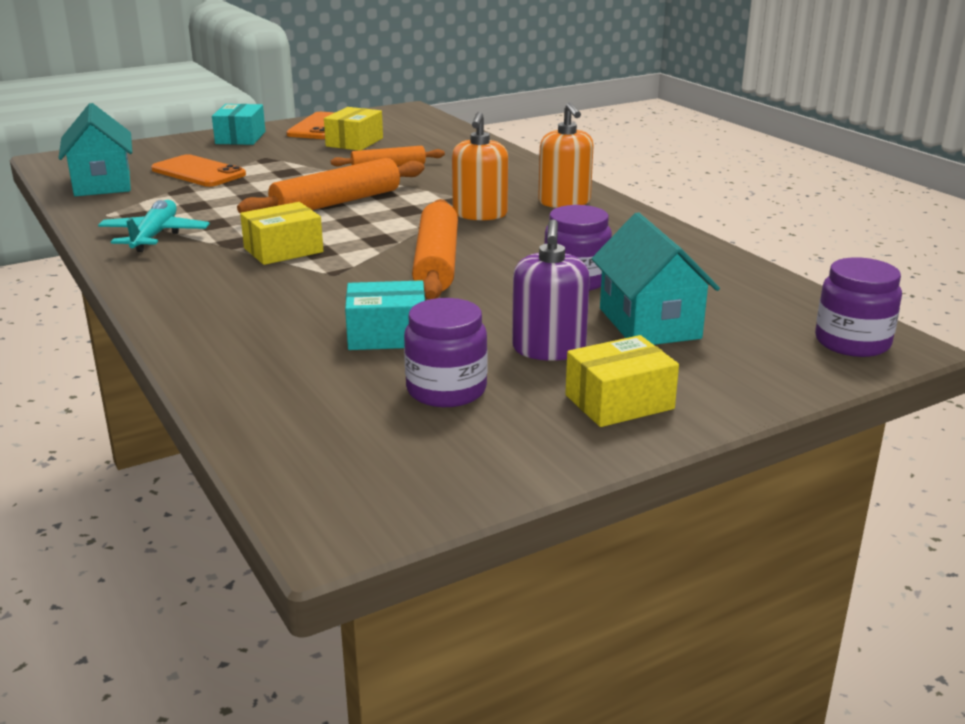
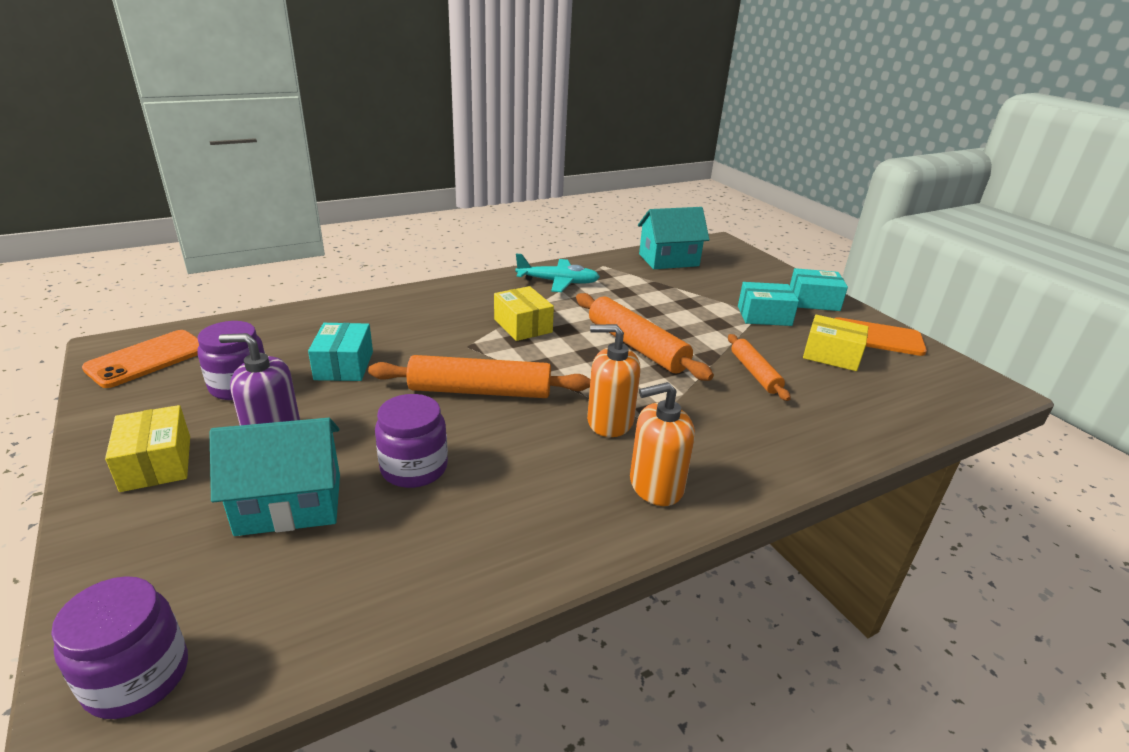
camera: 90 degrees right, 5 degrees up
orange phone [151,154,246,187] -> orange phone moved to [82,330,199,388]
none -> turquoise box [738,282,799,326]

